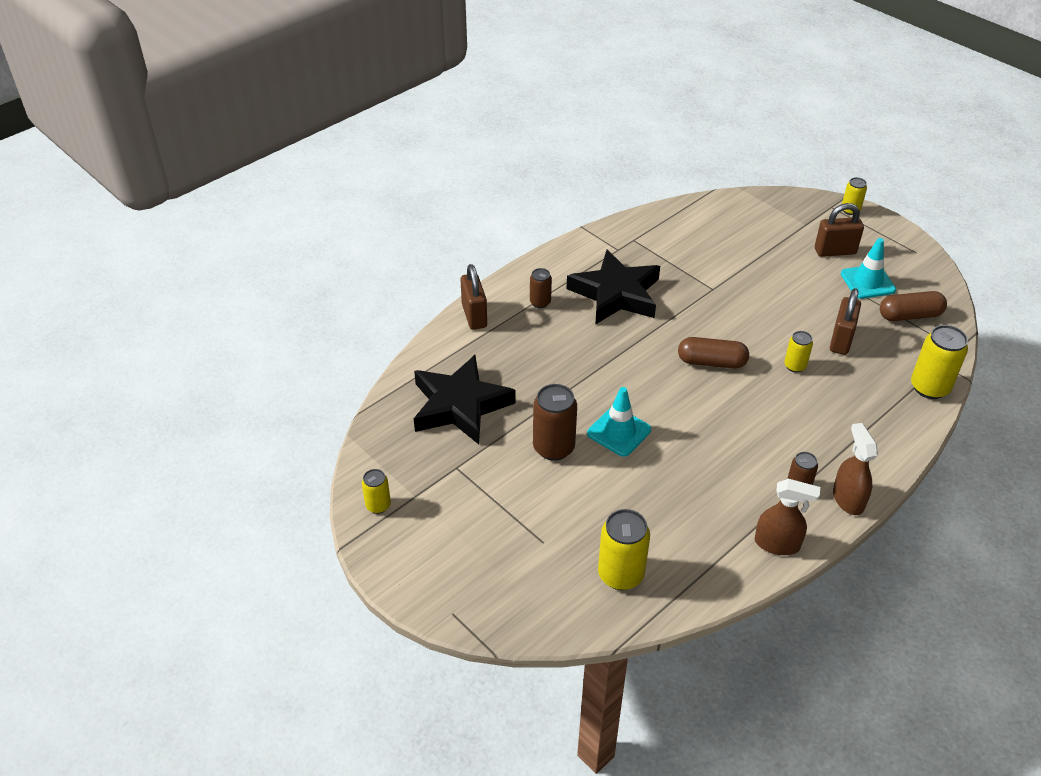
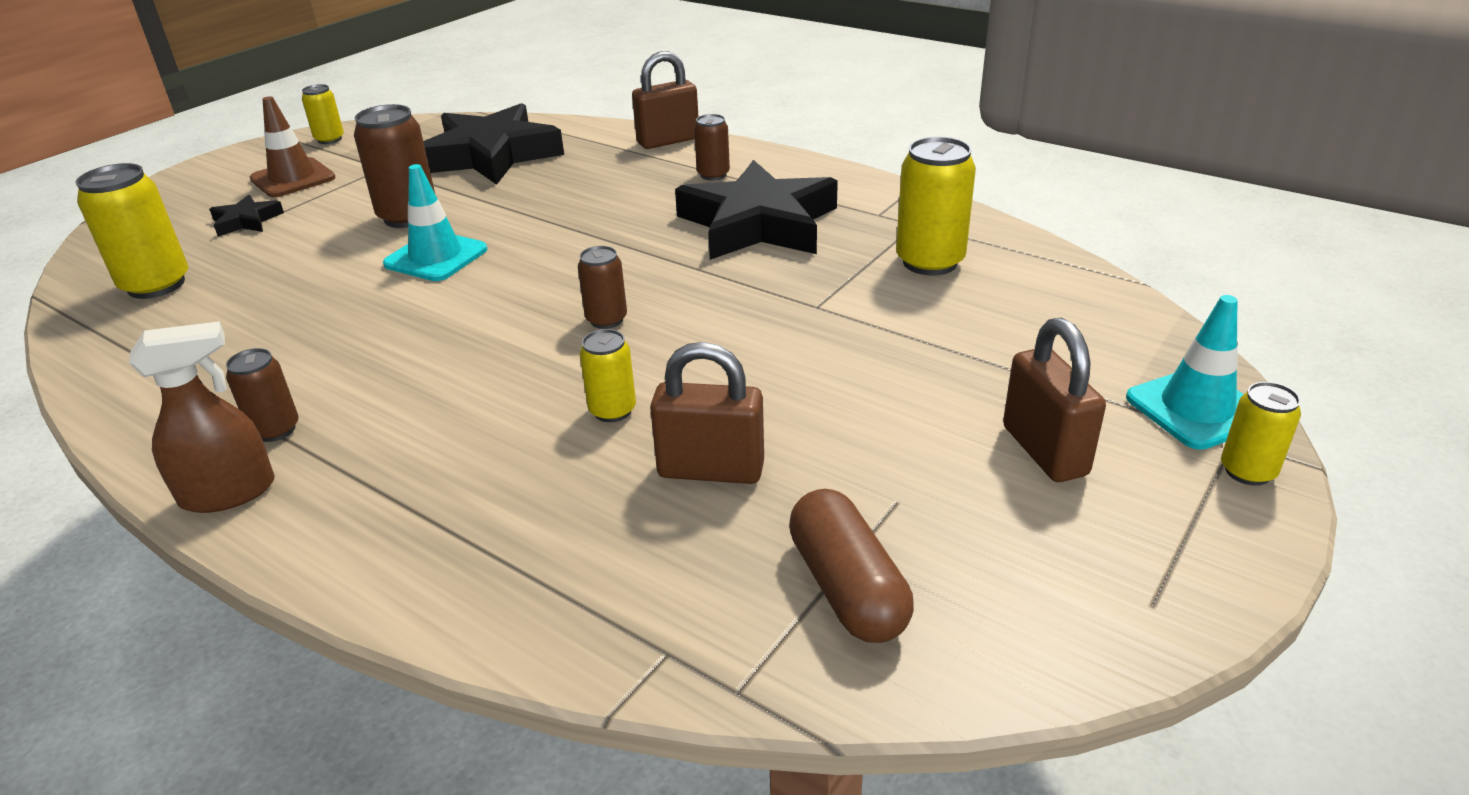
camera: 80 degrees right, 10 degrees down
brown capsule [678,337,749,369] -> brown can [578,246,627,329]
brown spray bottle [755,479,820,555] -> none
turquoise traffic cone [841,238,896,299] -> turquoise traffic cone moved to [1126,295,1244,450]
yellow can [911,325,968,399] -> yellow can moved to [896,137,976,276]
none -> black star [209,195,284,237]
none -> brown traffic cone [250,96,336,197]

